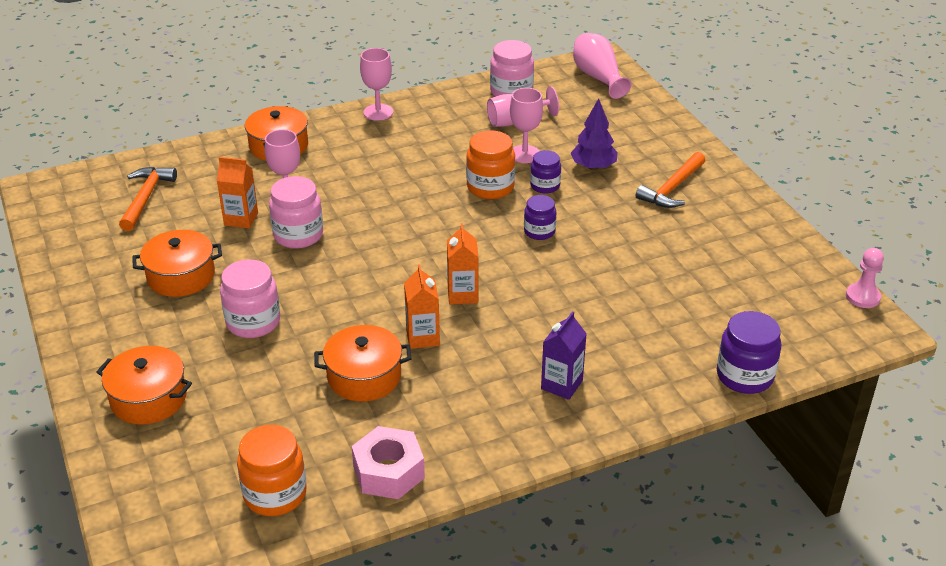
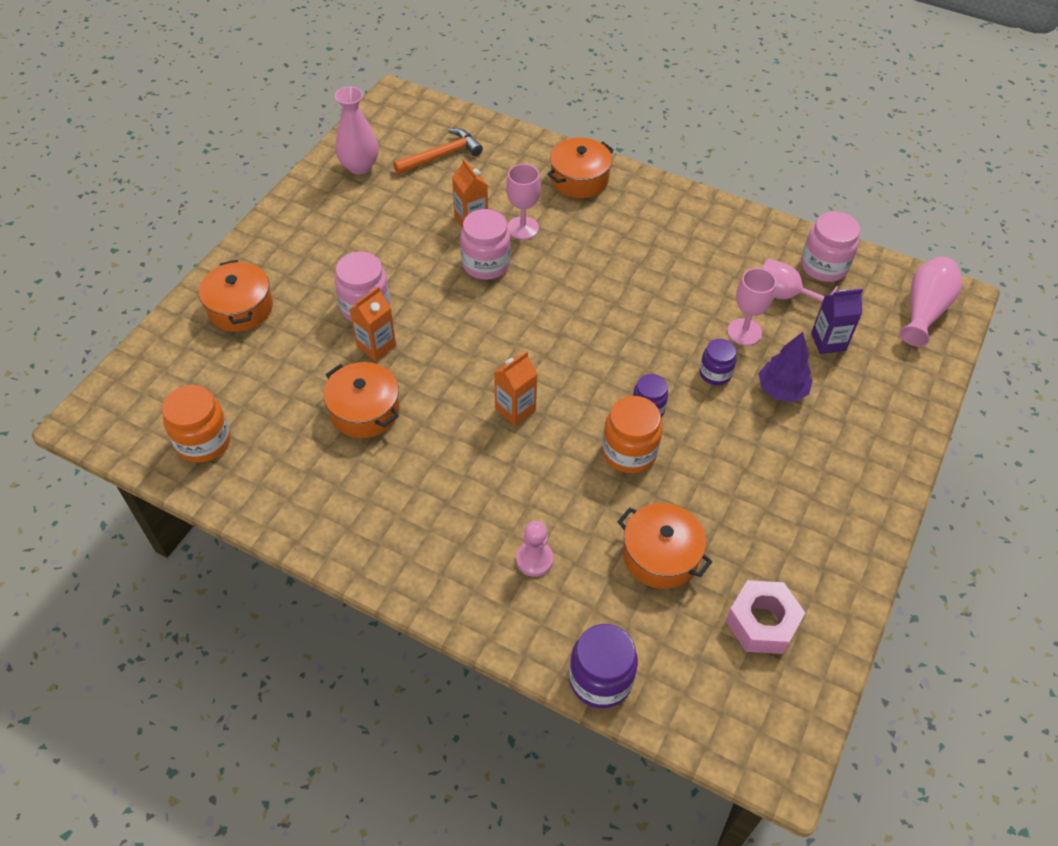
camera: 50 degrees right, 15 degrees up
orange pot [132,230,222,297] -> orange pot moved to [618,503,712,589]
pink nut [352,426,425,499] -> pink nut moved to [726,580,805,654]
pink goblet [360,48,393,121] -> none
orange carton [404,264,440,349] -> orange carton moved to [350,286,396,361]
orange jar [466,130,515,199] -> orange jar moved to [602,396,662,473]
purple carton [541,311,587,400] -> purple carton moved to [811,288,863,354]
orange hammer [636,152,706,208] -> none
pink pawn [846,248,884,308] -> pink pawn moved to [516,521,554,577]
none -> pink vase [335,86,379,174]

